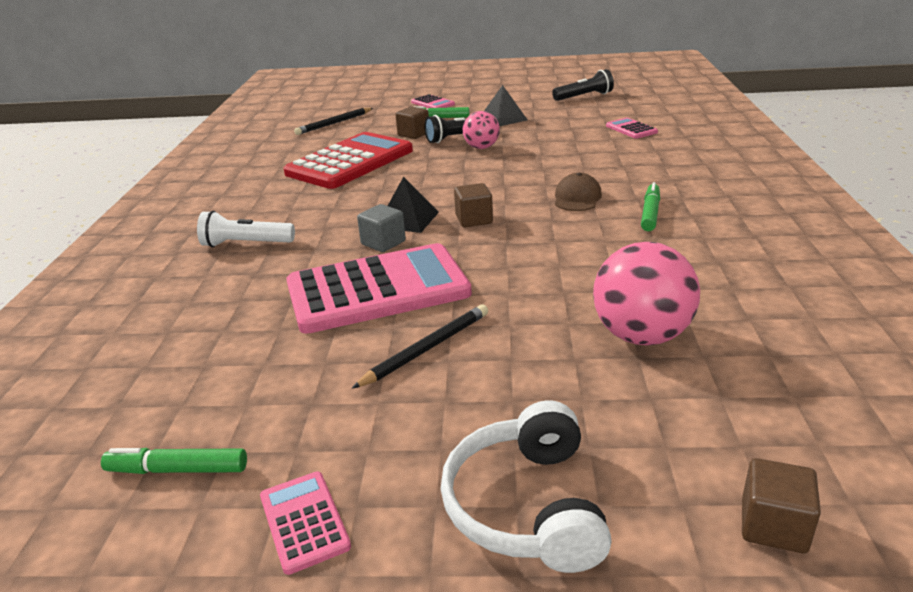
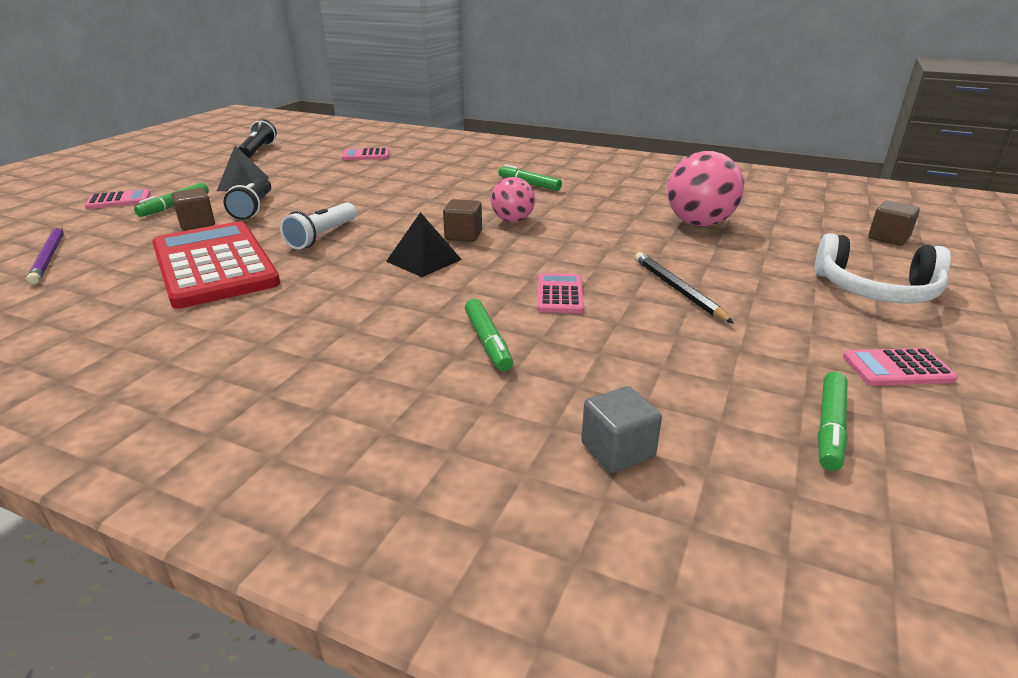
camera: 70 degrees left, 0 degrees up
white flashlight [197,211,295,247] -> white flashlight moved to [280,202,357,249]
pink calculator [286,243,472,334] -> pink calculator [537,273,584,313], size x0.43
black pencil [294,108,373,135] -> purple pencil [26,226,64,284]
grey cube [357,204,406,252] -> grey cube moved to [581,386,662,473]
pink ball [463,111,500,149] -> pink ball moved to [491,177,535,222]
brown cap [555,173,602,211] -> none
none -> green marker [465,299,513,371]

